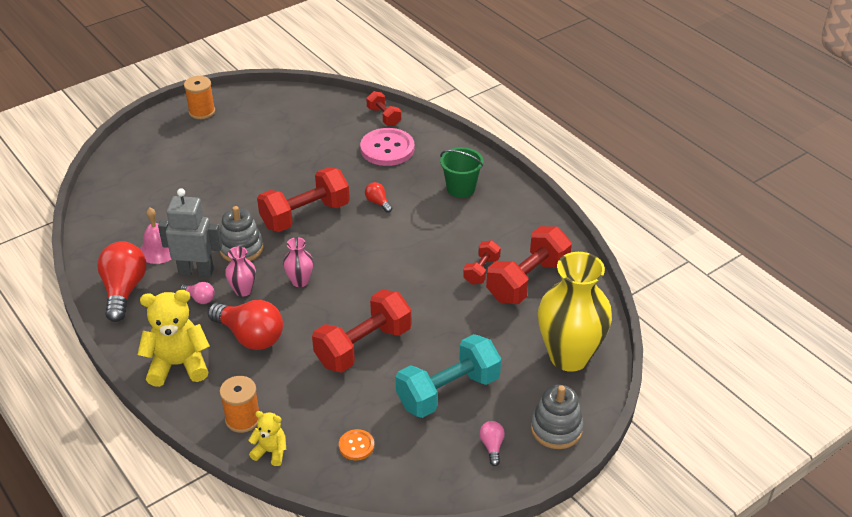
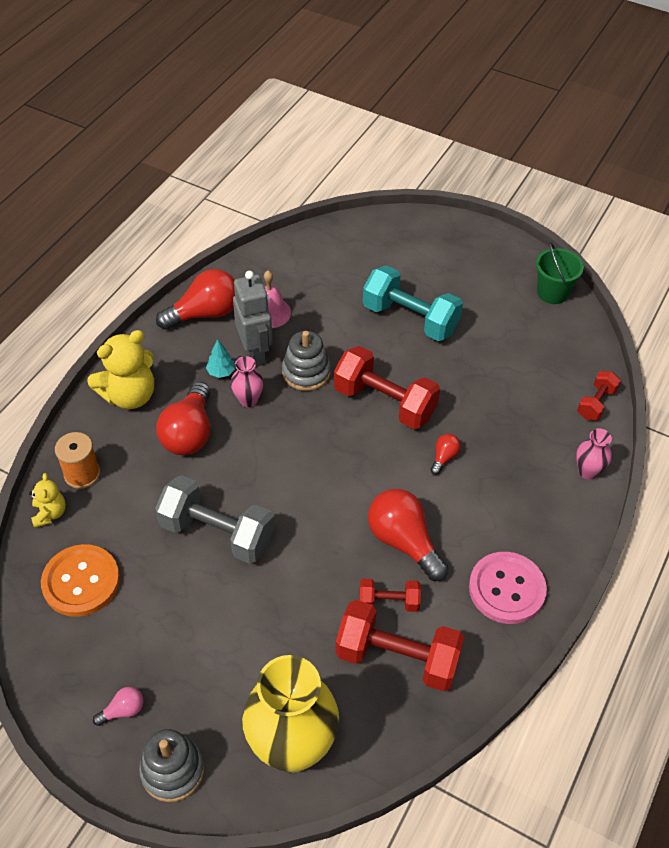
camera: 65 degrees right, 10 degrees up
yellow teddy bear [138,290,210,387] -> yellow teddy bear turned 90 degrees clockwise [87,330,154,409]
pink light bulb [180,282,215,304] -> turquoise tree [206,339,235,378]
orange spool [184,76,215,119] -> none
pink vase [283,237,313,287] -> pink vase moved to [576,428,612,479]
red dumbbell [312,289,411,373] -> grey dumbbell [155,475,274,564]
orange button [339,429,374,460] -> orange button [41,544,120,617], size x2.00
pink button [360,128,415,166] -> pink button moved to [469,552,547,624]
turquoise dumbbell [396,334,501,418] -> turquoise dumbbell moved to [363,265,463,341]
green bucket [440,147,483,198] -> green bucket moved to [536,242,584,304]
none -> red light bulb [368,489,448,581]

